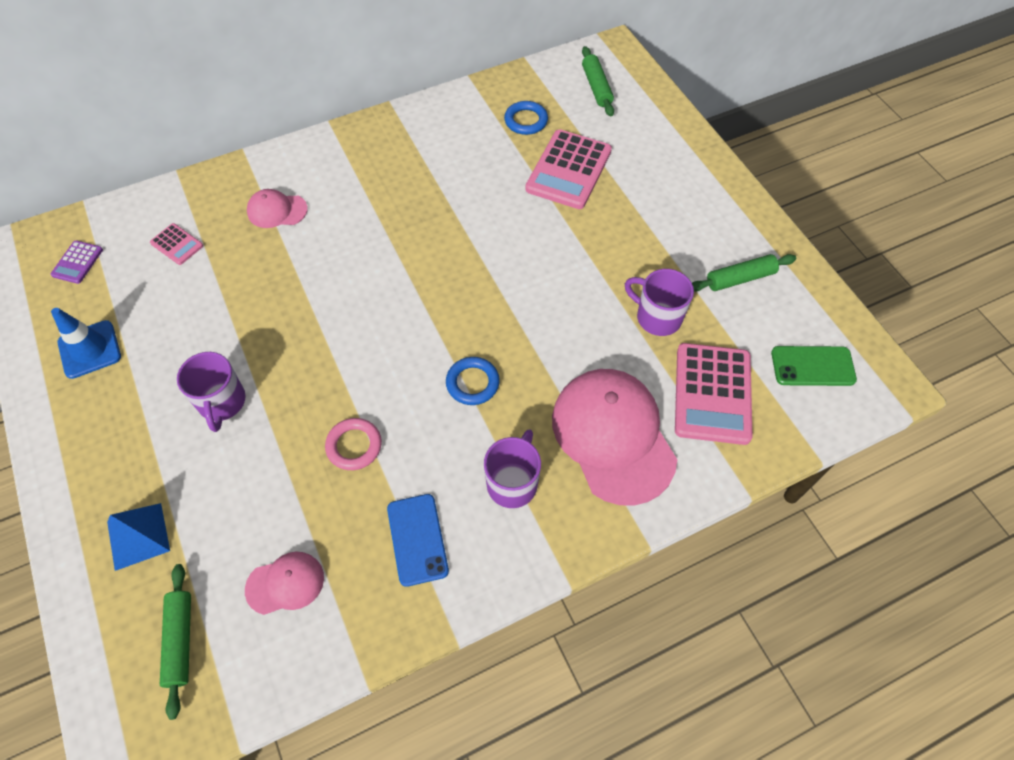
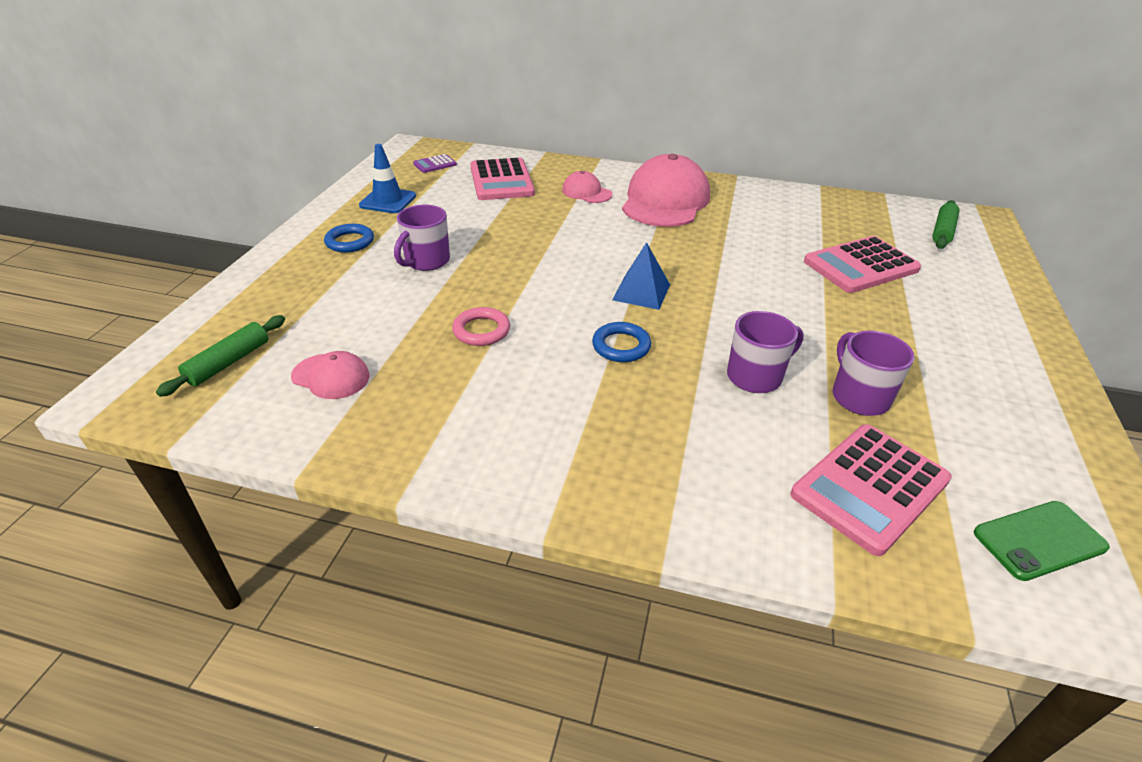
camera: 40 degrees right, 20 degrees down
blue pyramid [107,503,170,571] -> blue pyramid moved to [612,242,670,310]
pink calculator [150,223,203,265] -> pink calculator [470,158,535,200], size x2.06
blue phone [387,494,449,587] -> none
purple mug [484,429,541,508] -> purple mug moved to [727,311,804,393]
blue ring [504,101,548,135] -> blue ring moved to [324,224,374,253]
pink cap [552,369,677,506] -> pink cap moved to [622,154,710,227]
green rolling pin [692,254,796,292] -> none
green phone [771,346,857,386] -> green phone turned 60 degrees counterclockwise [974,501,1110,581]

